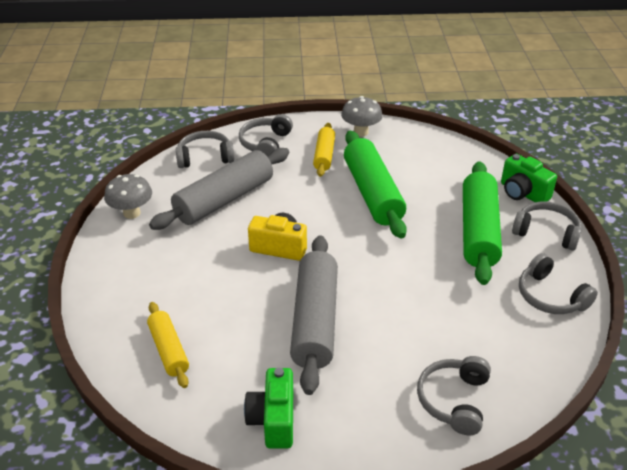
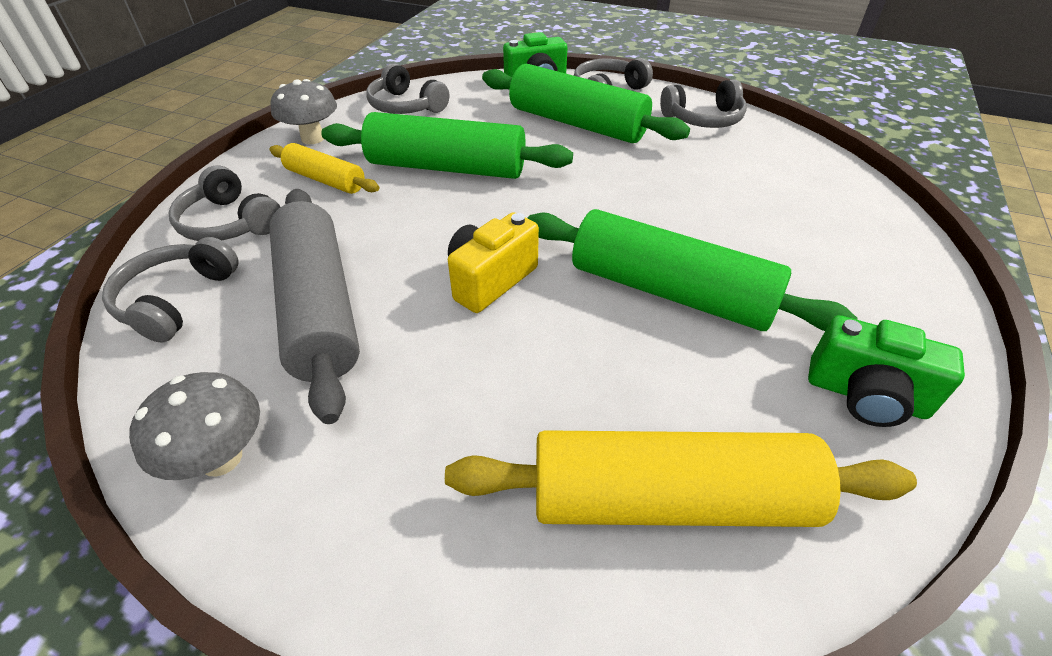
camera: 65 degrees left, 5 degrees up
yellow rolling pin [147,302,189,388] -> yellow rolling pin [445,430,917,527], size x1.81
grey rolling pin [290,235,338,395] -> green rolling pin [528,209,857,331]
grey headphones [417,356,491,435] -> grey headphones moved to [366,63,449,114]

